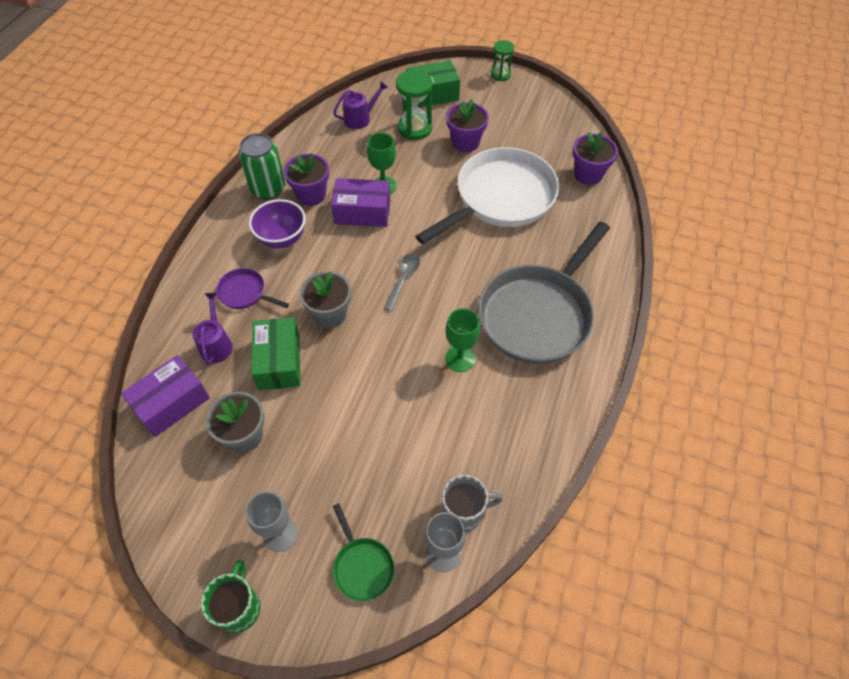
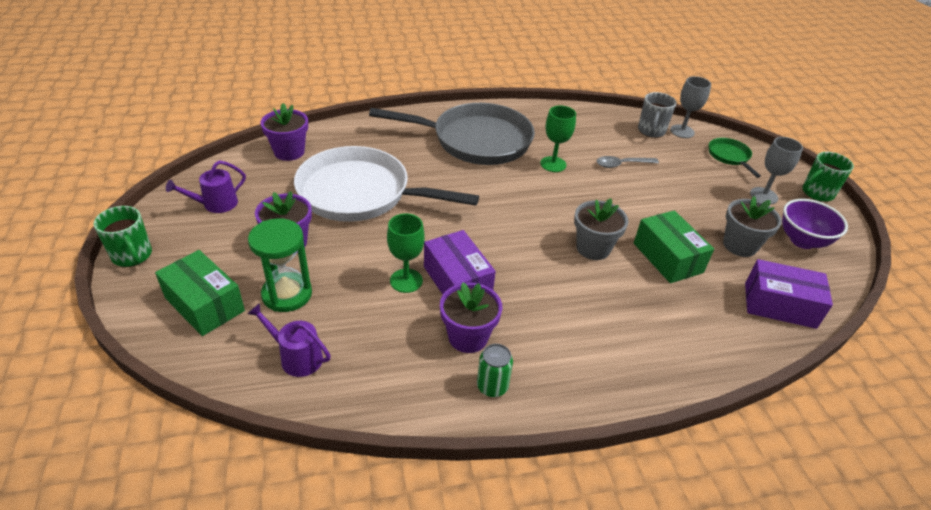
camera: 125 degrees left, 15 degrees down
purple watering can [193,293,233,365] -> purple watering can moved to [166,160,246,213]
purple pan [216,268,289,309] -> none
green can [239,133,285,200] -> green can [477,344,513,397], size x0.60
purple bowl [249,199,306,249] -> purple bowl moved to [782,199,848,249]
green box [251,317,300,390] -> green box turned 75 degrees counterclockwise [634,210,714,283]
green pan [333,503,394,601] -> green pan turned 45 degrees counterclockwise [709,138,761,178]
grey spoon [384,254,420,312] -> grey spoon moved to [597,156,659,168]
grey mug [442,475,503,532] -> grey mug turned 120 degrees counterclockwise [638,92,677,138]
green hourglass [491,40,514,81] -> green mug [93,206,152,267]

